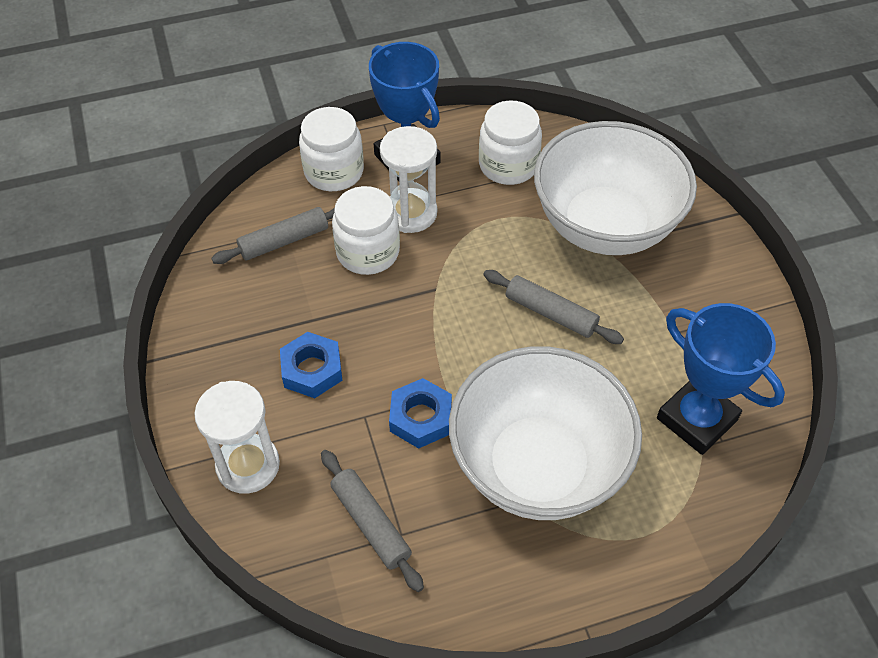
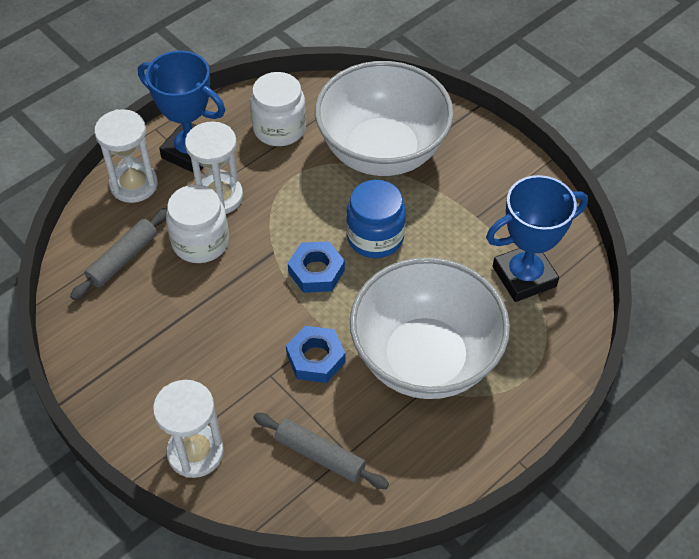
camera: 25 degrees left, 0 degrees up
blue nut [280,332,343,398] -> blue nut moved to [288,241,345,293]
white jar [299,107,364,191] -> white hourglass [94,109,158,203]
grey rolling pin [483,270,624,344] -> blue jar [346,180,406,258]
blue trophy [657,303,785,455] -> blue trophy turned 45 degrees counterclockwise [486,175,588,302]

